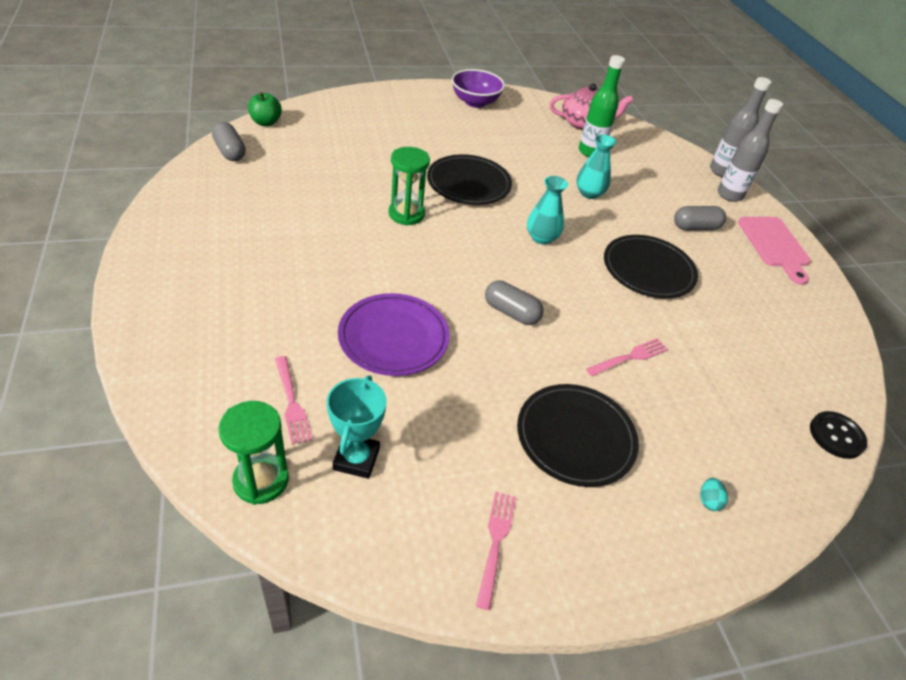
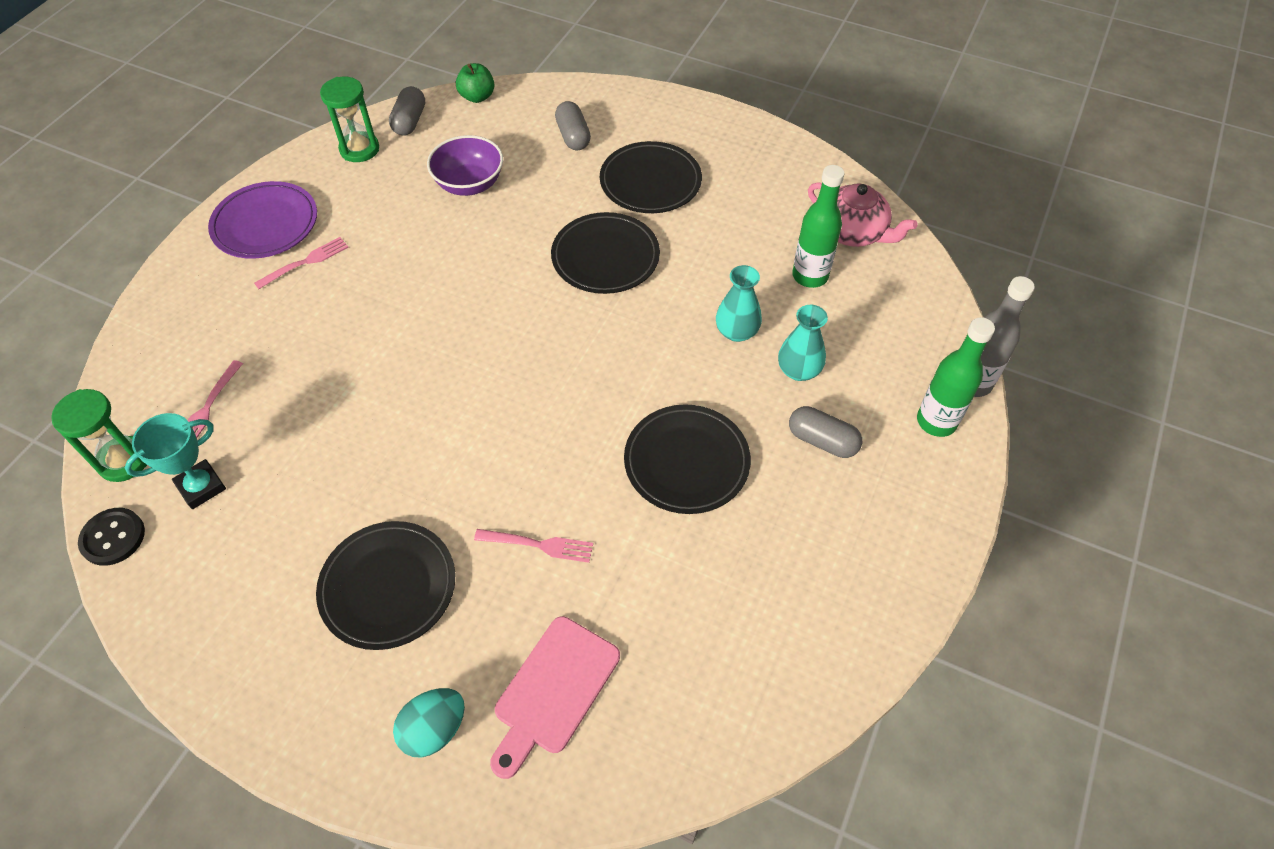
camera: 45 degrees right, 10 degrees up
purple plate [338,293,450,376] -> purple plate moved to [208,181,317,259]
green hourglass [389,147,430,226] -> green hourglass moved to [320,77,379,162]
purple bowl [452,69,505,108] -> purple bowl moved to [427,135,503,196]
pink fork [476,492,516,610] -> pink fork moved to [254,237,349,289]
grey capsule [485,280,544,325] -> grey capsule moved to [555,101,591,150]
turquoise vase [527,176,568,244] -> turquoise vase moved to [778,305,828,381]
turquoise egg [700,478,728,511] -> turquoise egg [393,688,465,758], size x1.90
grey bottle [718,99,783,202] -> green bottle [917,317,995,437]
pink cutting board [738,217,811,285] -> pink cutting board moved to [490,616,620,779]
black button [810,411,867,459] -> black button moved to [78,508,145,566]
none -> black plate [600,141,702,213]

